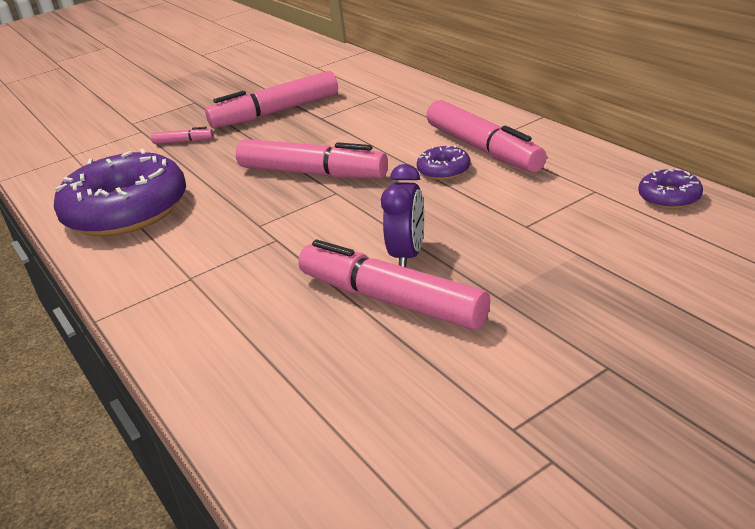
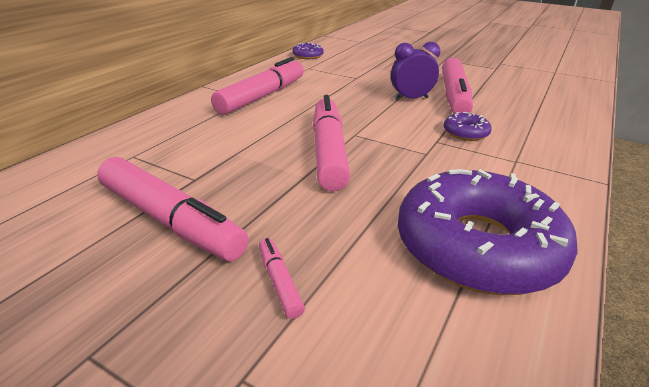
camera: 120 degrees left, 0 degrees up
purple donut [417,145,471,180] -> purple donut moved to [444,112,492,141]

